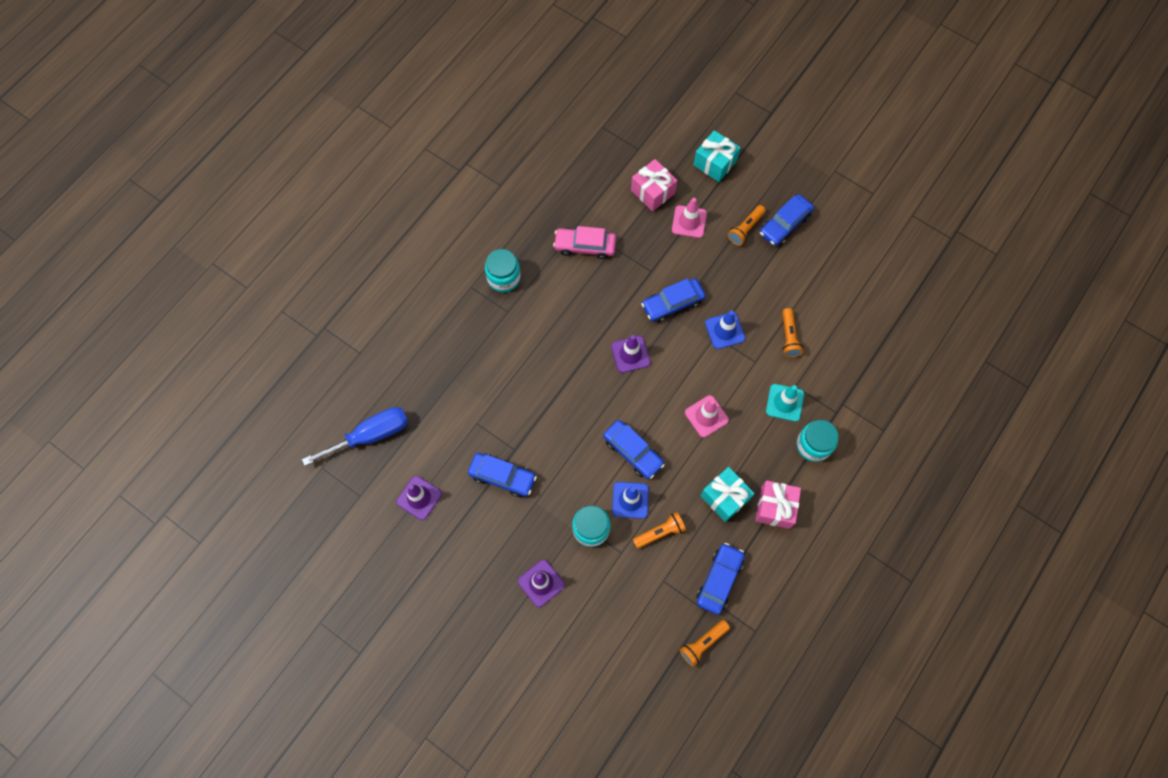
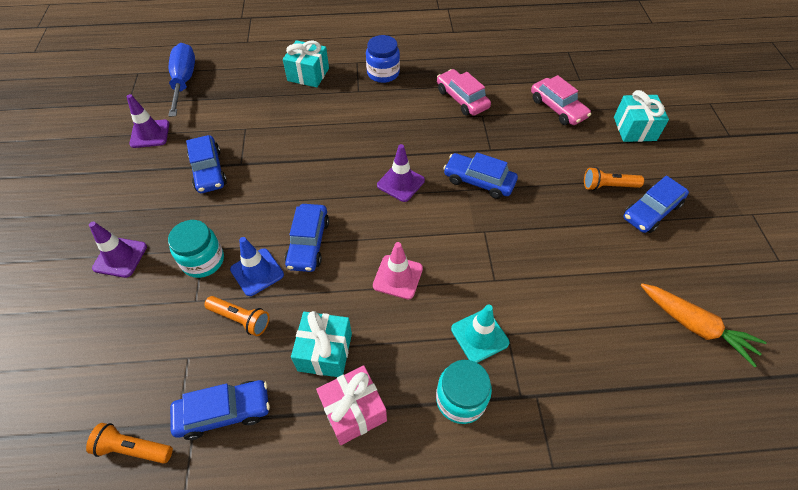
camera: 50 degrees right, 15 degrees down
blue screwdriver [302,407,408,466] -> blue screwdriver turned 120 degrees counterclockwise [168,43,195,117]
turquoise jar [485,249,521,292] -> blue jar [366,35,400,83]
pink gift [631,159,677,212] -> pink car [531,75,591,125]
pink traffic cone [672,198,707,238] -> none
blue traffic cone [705,310,745,349] -> none
blue car [760,194,814,246] -> blue car turned 45 degrees counterclockwise [623,176,689,233]
orange flashlight [782,308,803,358] -> none
none -> turquoise gift [283,40,329,88]
none -> orange carrot [640,283,767,367]

